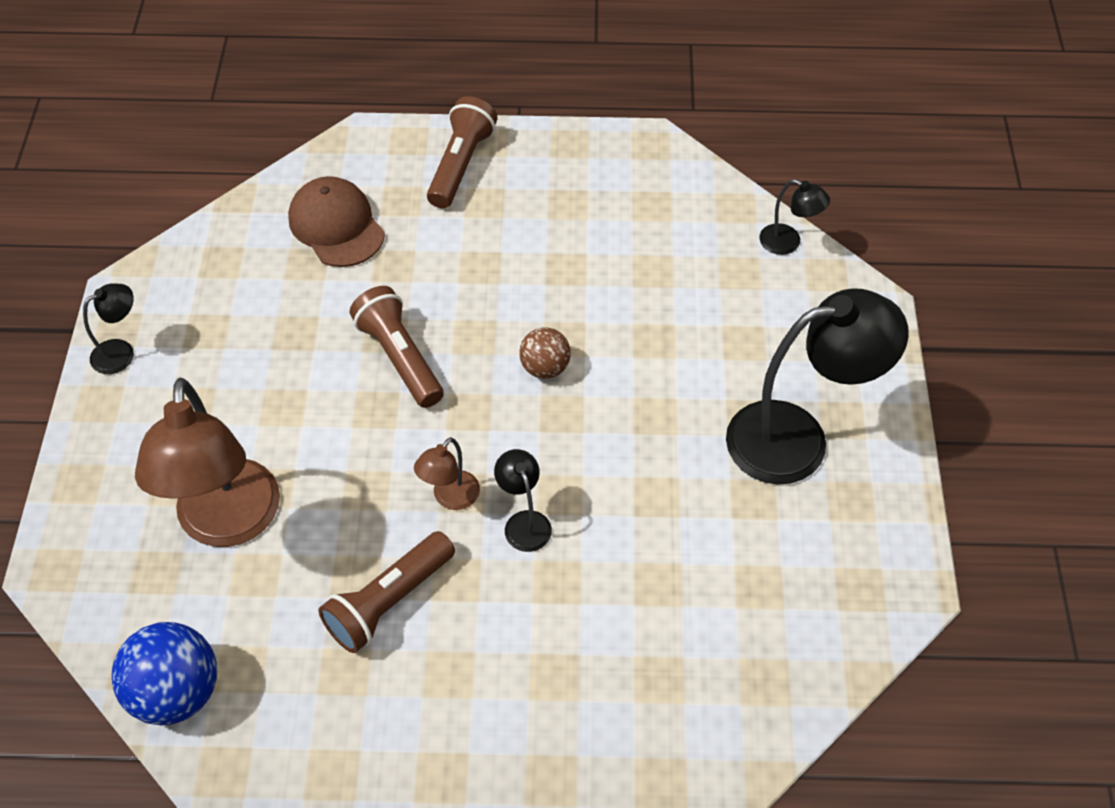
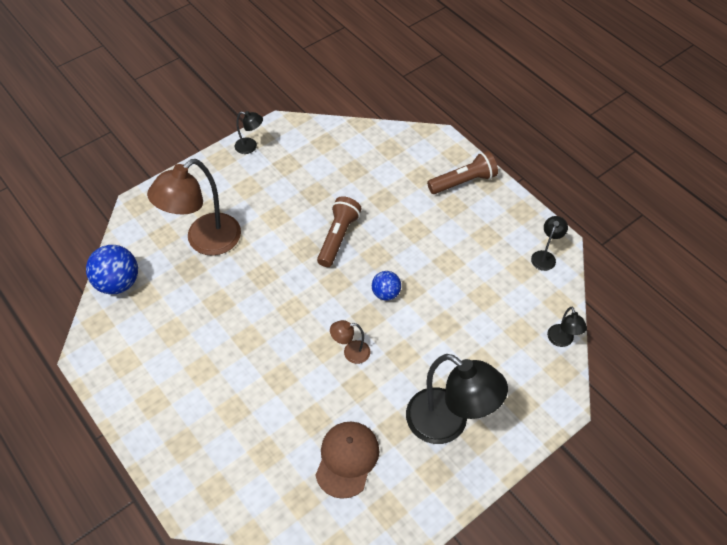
camera: 50 degrees right, 0 degrees up
brown cap [288,176,385,267] -> brown cap moved to [315,422,379,499]
brown flashlight [318,531,455,653] -> none
brown lamp [414,437,480,510] -> brown lamp moved to [330,320,370,364]
black lamp [494,449,552,552] -> black lamp moved to [531,216,568,271]
brown ball [519,327,571,379] -> blue ball [372,271,401,301]

